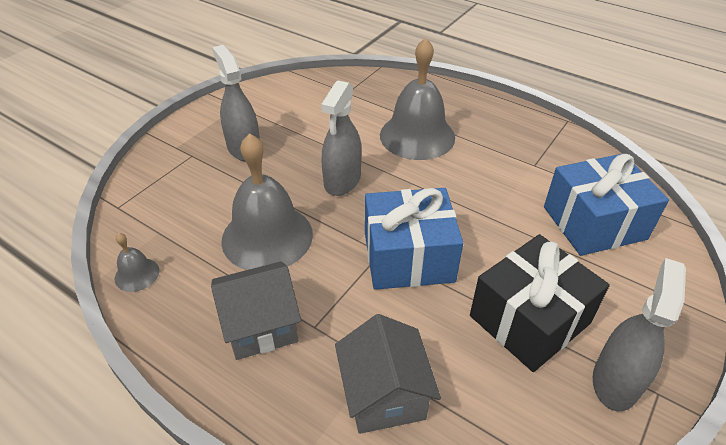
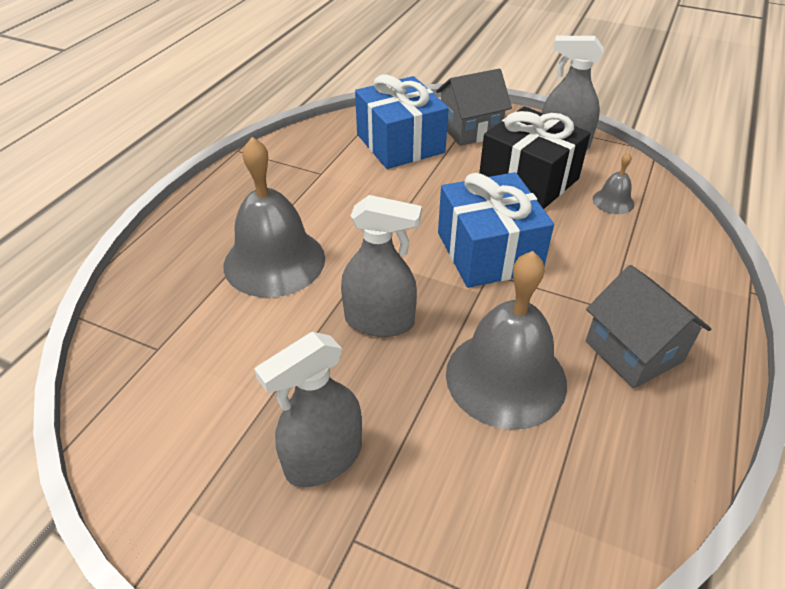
camera: 100 degrees left, 0 degrees up
grey bell [115,233,159,292] -> grey bell moved to [593,152,634,214]
grey house [335,314,441,434] -> grey house moved to [436,68,512,146]

